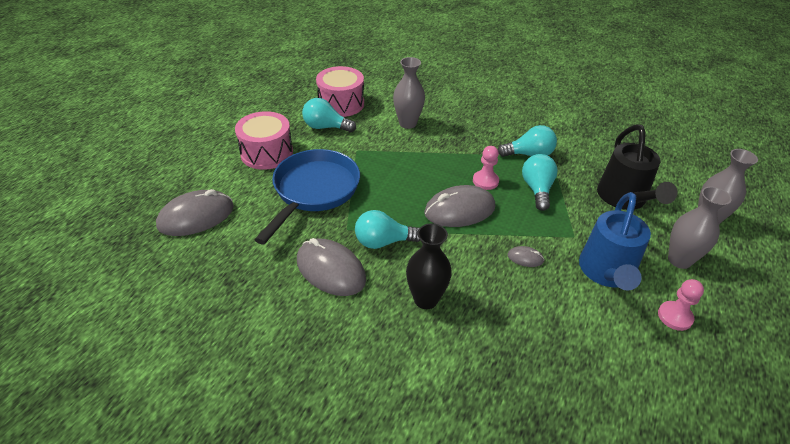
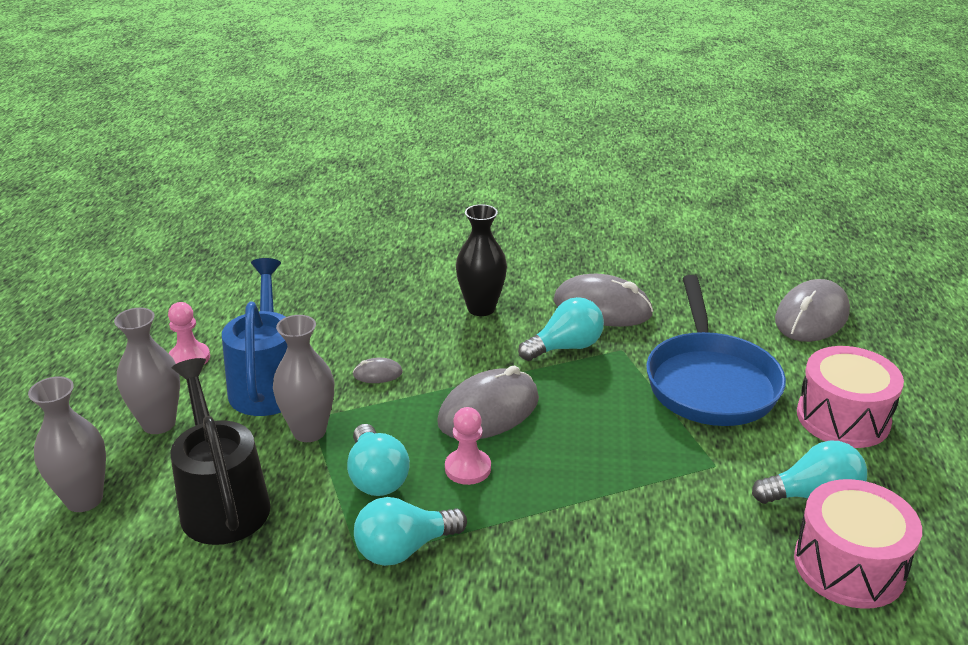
camera: 160 degrees right, 10 degrees down
grey vase [393,57,425,129] -> grey vase moved to [273,315,334,442]

